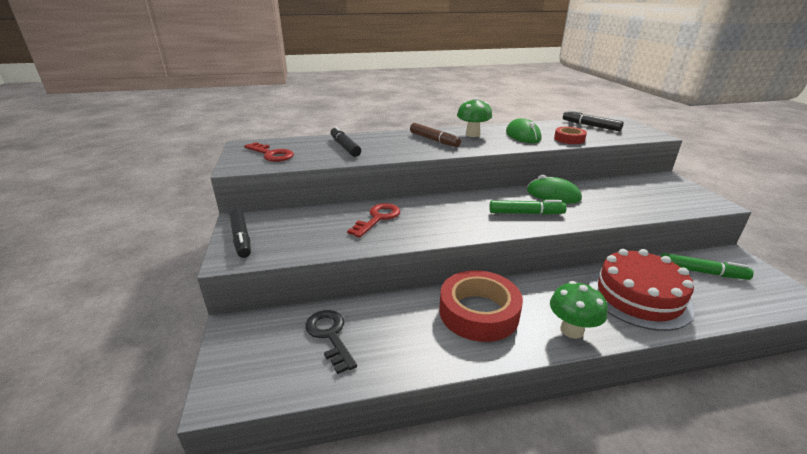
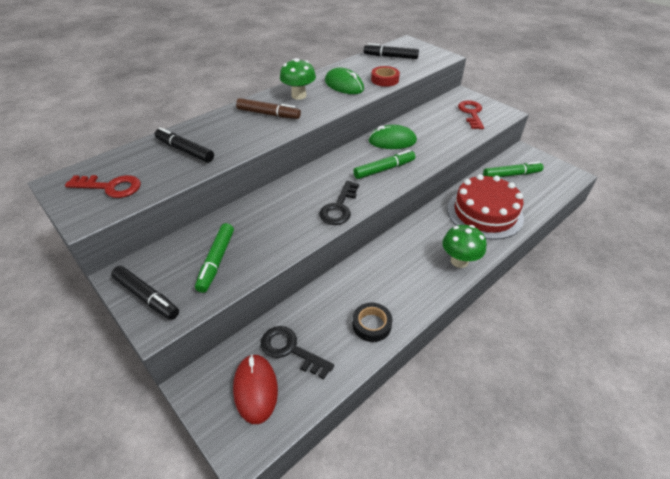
camera: 30 degrees left, 15 degrees up
red key [347,203,400,238] -> red key moved to [458,100,484,129]
red tape [439,270,523,342] -> none
none -> green marker [195,223,234,293]
none -> red mouse [233,354,278,424]
none -> black key [319,181,359,225]
none -> black tape [352,303,392,342]

